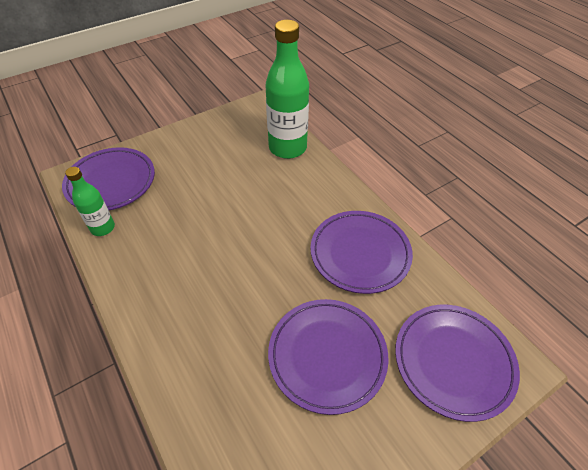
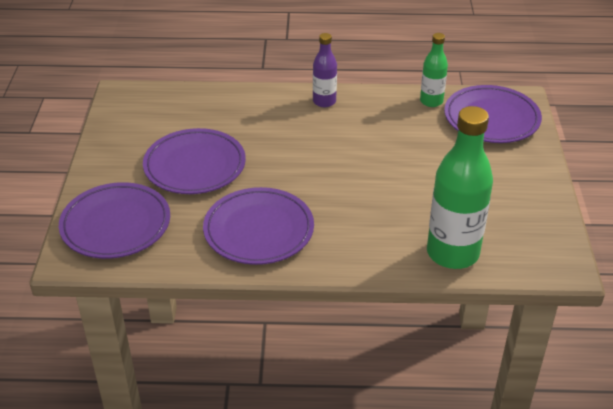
camera: 125 degrees right, 10 degrees down
none -> purple bottle [313,33,337,107]

